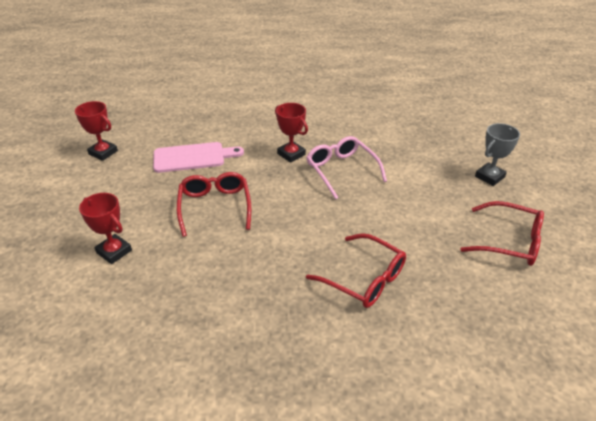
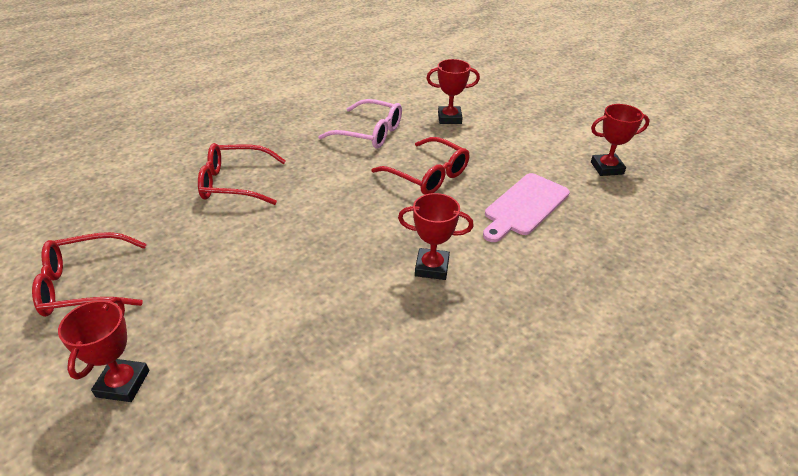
camera: 140 degrees right, 0 degrees up
pink glasses [306,136,387,200] -> pink glasses moved to [318,99,402,149]
grey trophy [475,123,520,186] -> red trophy [58,297,149,402]

